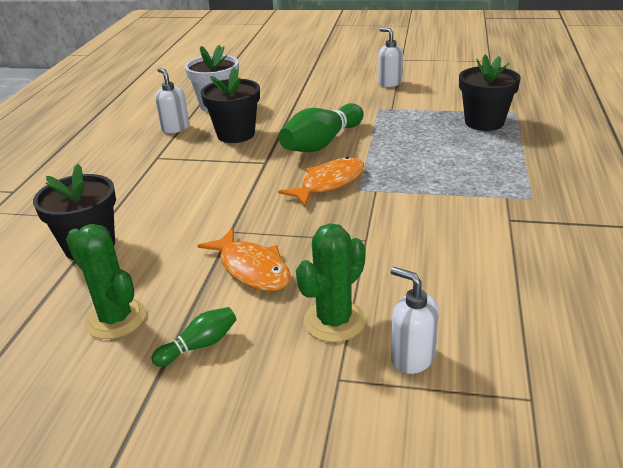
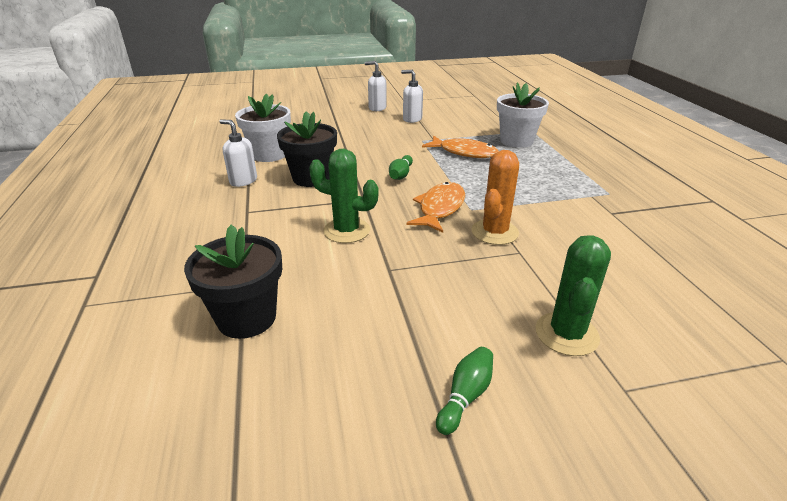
camera: 25 degrees left, 0 degrees up
green cactus [66,224,146,339] -> green cactus moved to [309,149,379,243]
orange fish [197,228,291,291] -> orange fish moved to [422,136,499,158]
green bowling pin [279,103,364,152] -> green bowling pin [389,155,413,180], size x0.50
white soap dispenser [391,267,439,374] -> white soap dispenser moved to [365,61,387,111]
black flower pot [459,55,521,131] -> white flower pot [497,82,549,148]
none -> orange cactus [471,150,519,245]

